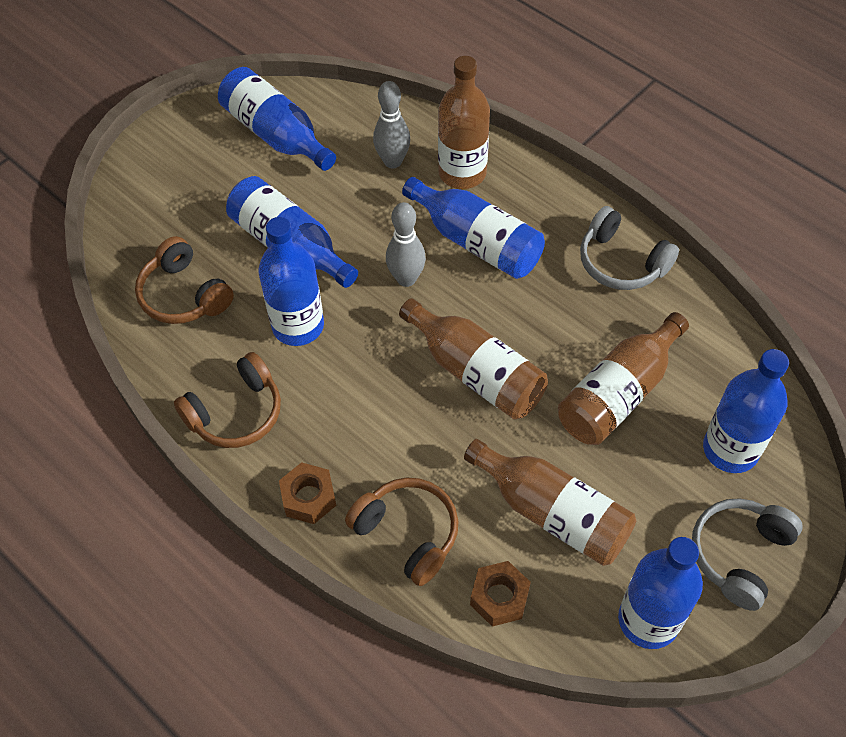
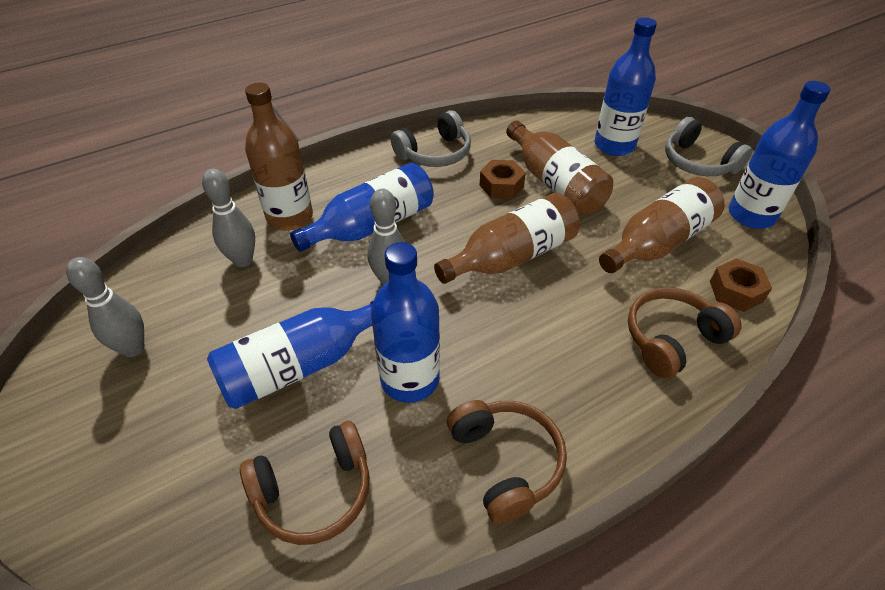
camera: 75 degrees left, 10 degrees down
blue bottle [218,67,336,171] -> grey bowling pin [66,257,144,357]
brown nut [279,462,336,524] -> brown nut moved to [480,160,526,199]

